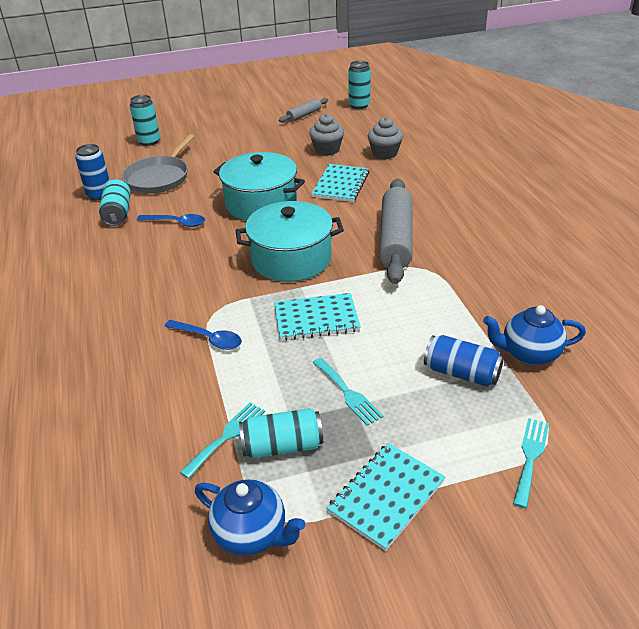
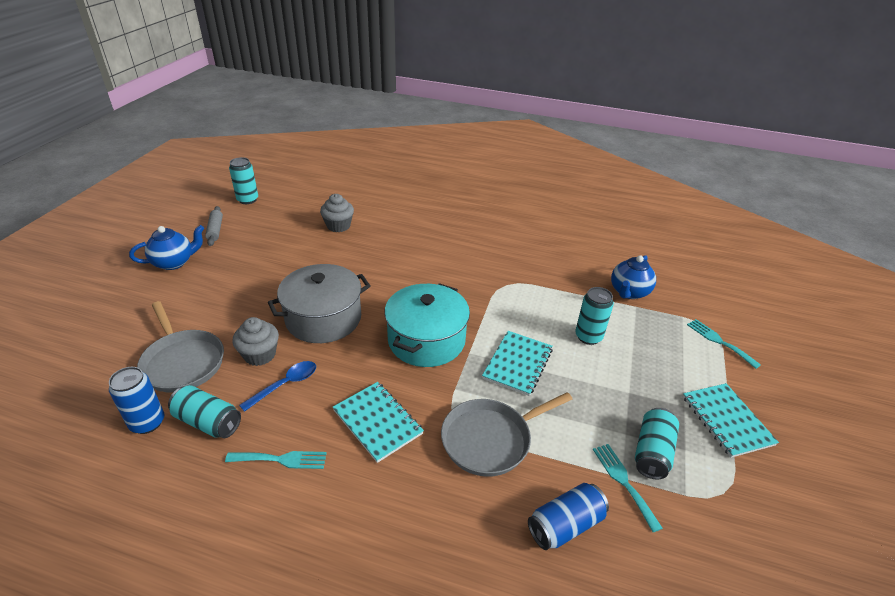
camera: 60 degrees left, 0 degrees up
turquoise can [130,95,160,146] -> turquoise can moved to [575,287,614,345]
blue spoon [165,320,242,350] -> grey pan [441,392,572,477]
blue teapot [195,479,305,556] -> blue teapot moved to [129,225,204,270]
turquoise pot [214,152,305,221] -> grey pot [268,264,371,343]
grey cupcake [309,114,344,156] -> grey cupcake moved to [232,317,279,366]
turquoise notebook [311,164,369,202] -> turquoise notebook moved to [333,382,424,463]
turquoise fork [312,358,383,426] -> turquoise fork moved to [225,451,327,469]
grey rolling pin [379,179,413,284] -> none
blue can [424,335,504,387] -> blue can moved to [528,483,609,550]

